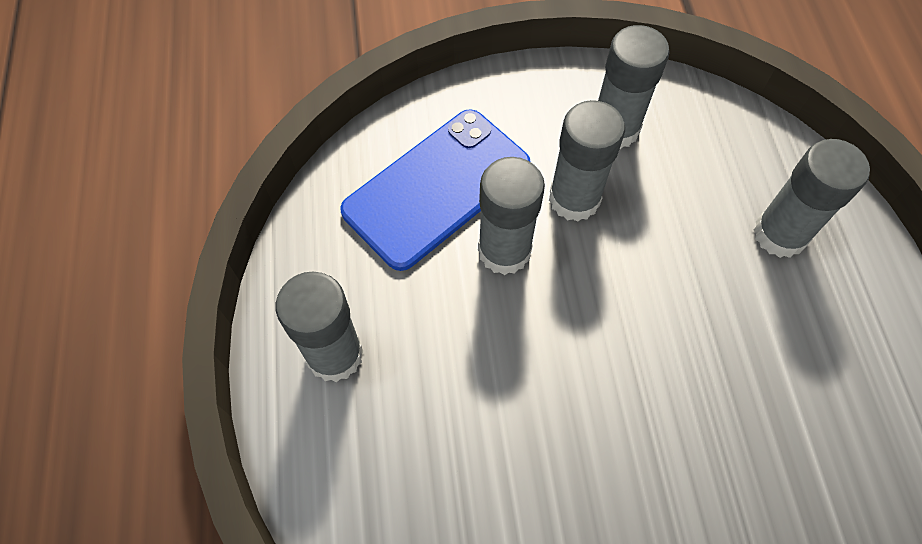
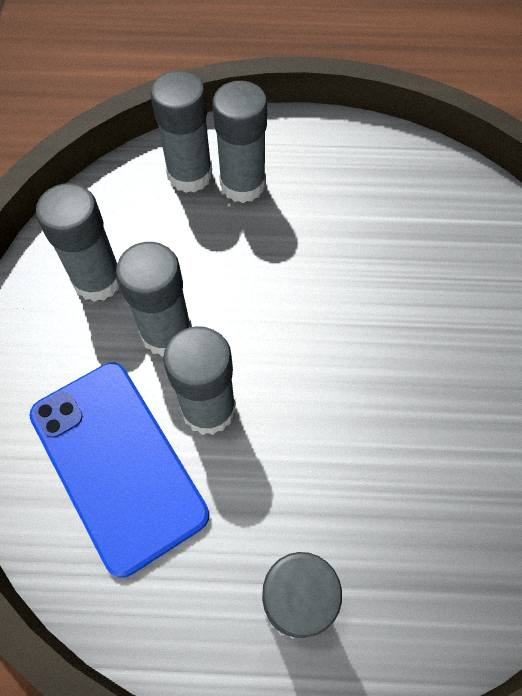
camera: 80 degrees left, 0 degrees up
none -> grey glue stick [150,70,213,193]

